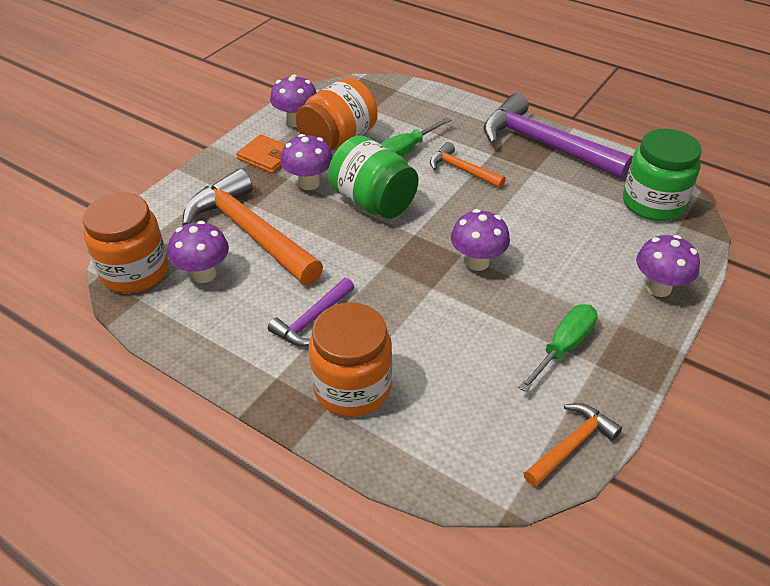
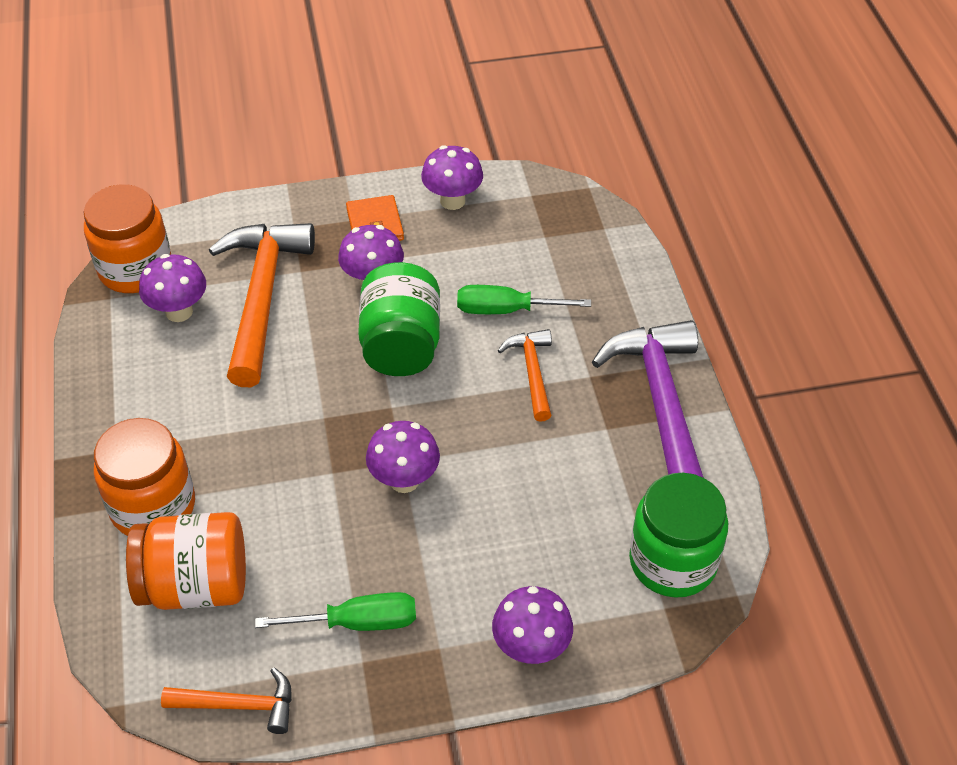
camera: 45 degrees right, 5 degrees up
purple hammer [268,278,355,347] -> none
orange jar [296,77,378,151] -> orange jar moved to [126,512,246,610]

